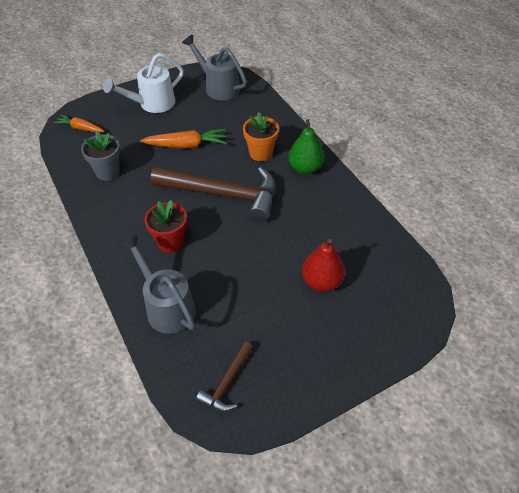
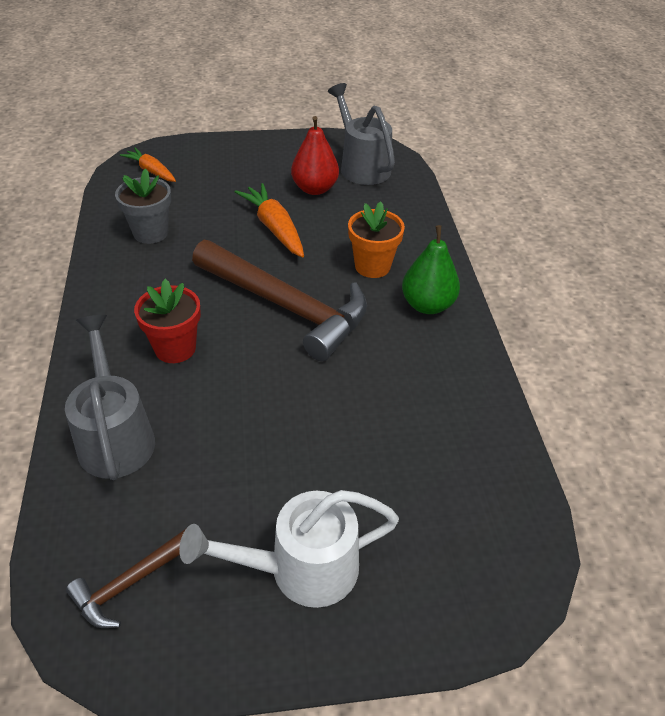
camera: 20 degrees right, 5 degrees down
white watering can [103,53,184,113] -> white watering can moved to [179,490,399,608]
orange carrot [140,129,227,149] -> orange carrot turned 135 degrees counterclockwise [235,183,304,258]
red pear [302,239,345,292] -> red pear moved to [291,116,339,195]

